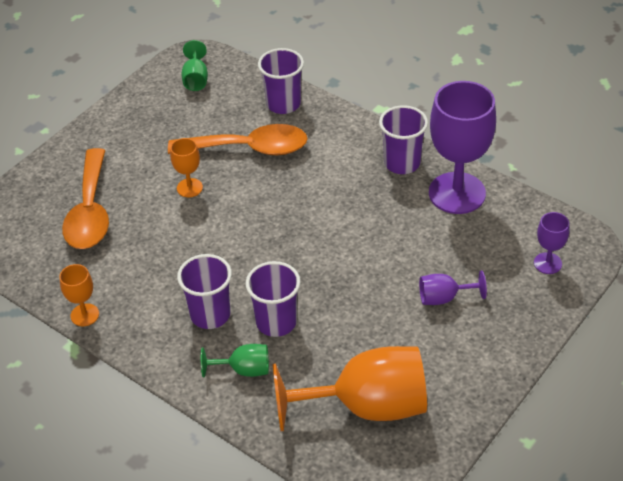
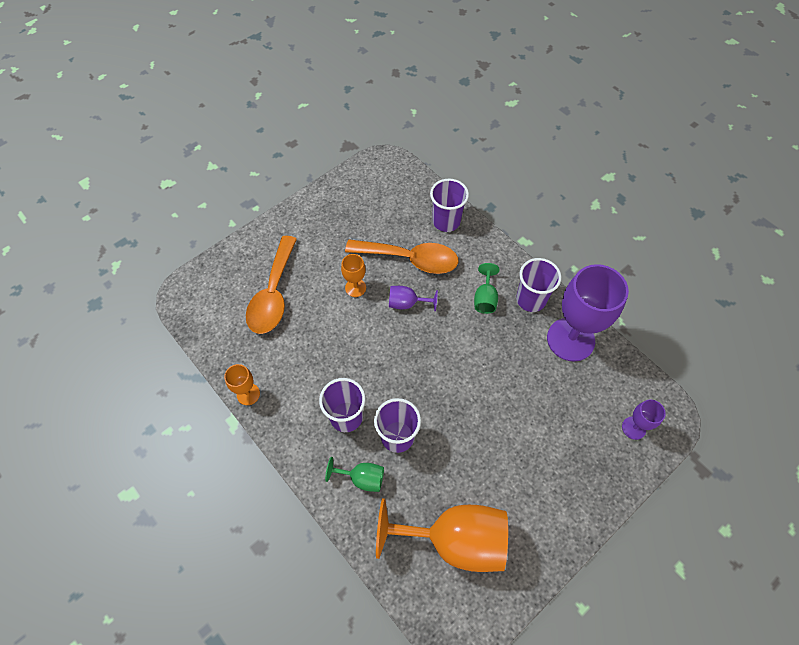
camera: 10 degrees right, 15 degrees up
green goblet [181,40,208,91] -> green goblet moved to [474,263,500,314]
purple goblet [419,271,487,305] -> purple goblet moved to [389,286,438,312]

